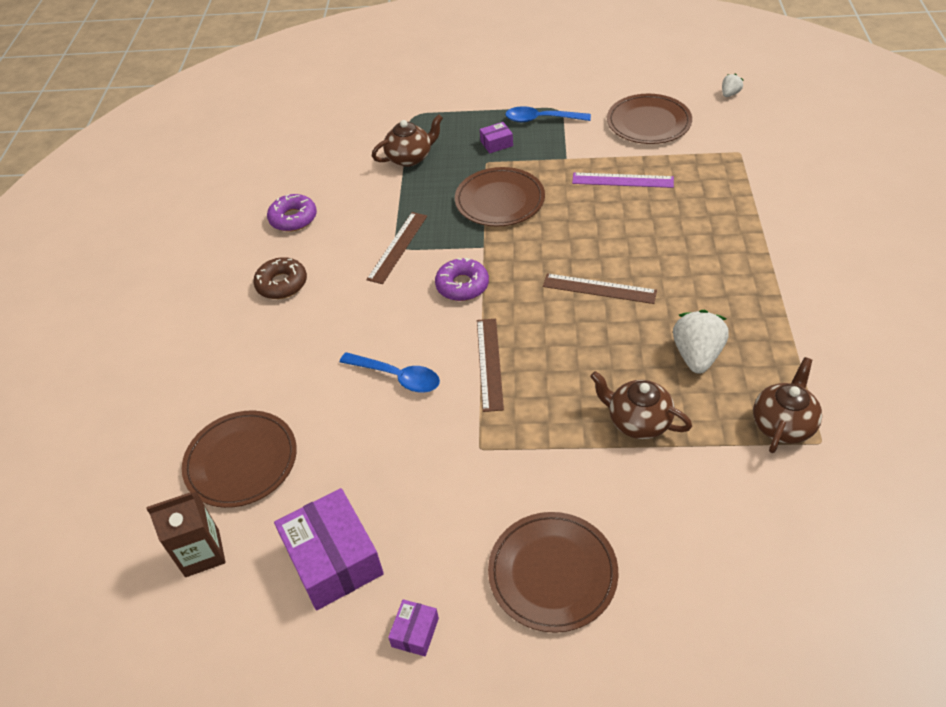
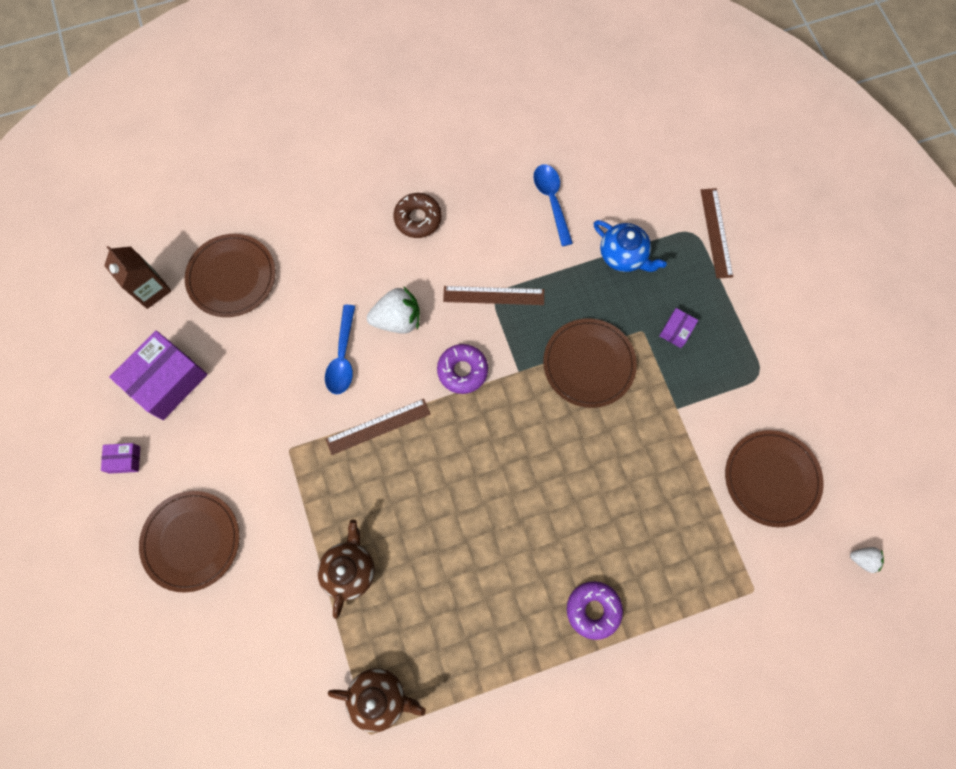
camera: 65 degrees right, 25 degrees up
purple donut [267,194,317,232] -> purple donut moved to [567,581,623,640]
brown teapot [372,114,443,167] -> blue teapot [594,220,667,272]
purple box [480,122,513,153] -> purple box turned 75 degrees clockwise [659,308,698,348]
blue spoon [505,106,591,122] -> blue spoon moved to [534,164,573,246]
brown ruler [543,273,657,304] -> brown ruler moved to [701,188,733,279]
purple ruler [572,173,674,188] -> none
white strawberry [673,310,729,374] -> white strawberry moved to [367,286,420,334]

